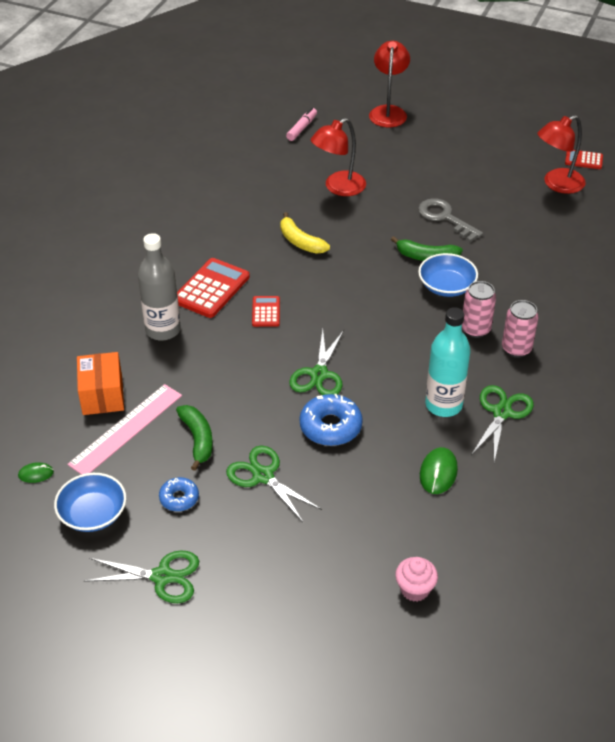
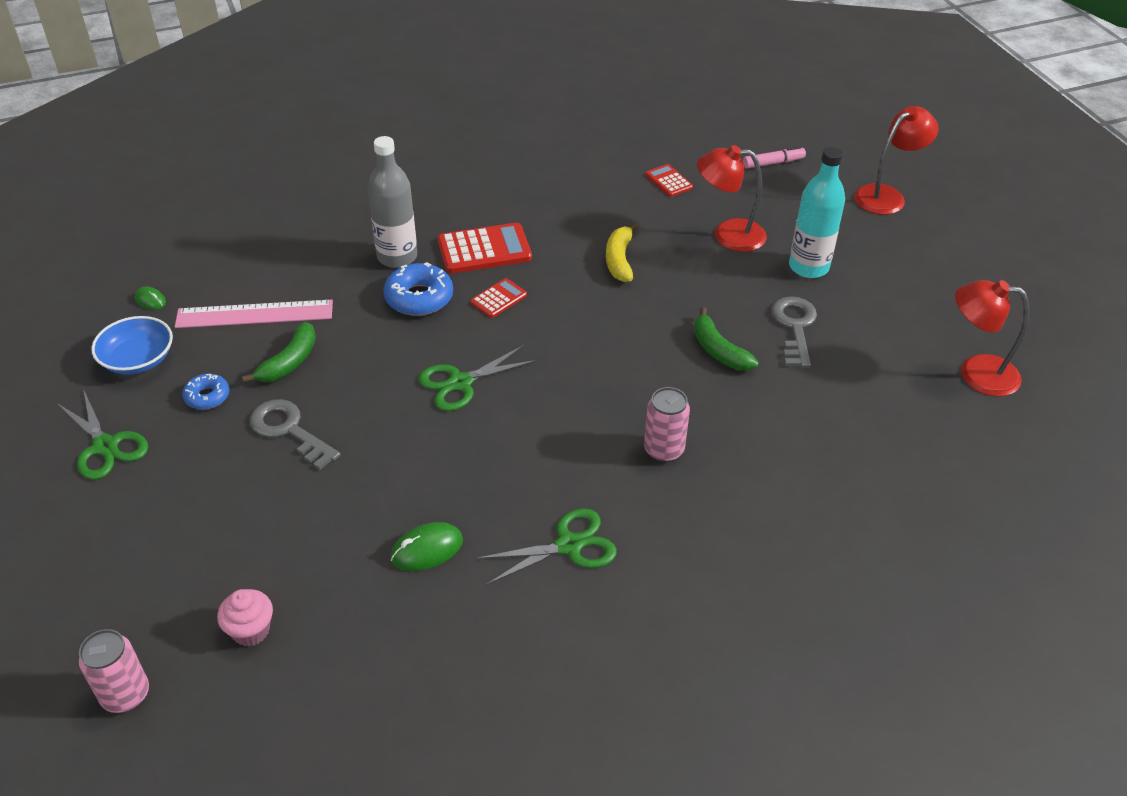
camera: 45 degrees right, 0 degrees up
orange box [77,352,124,415] -> none
green scissors [226,446,322,523] -> grey key [250,399,340,470]
blue donut [300,394,363,446] -> blue donut moved to [383,262,453,316]
blue bowl [418,253,478,297] -> none
turquoise bottle [425,307,471,417] -> turquoise bottle moved to [789,147,845,278]
pink can [502,300,539,358] -> pink can moved to [79,629,149,713]
red calculator [565,150,603,169] -> red calculator moved to [645,164,693,197]

